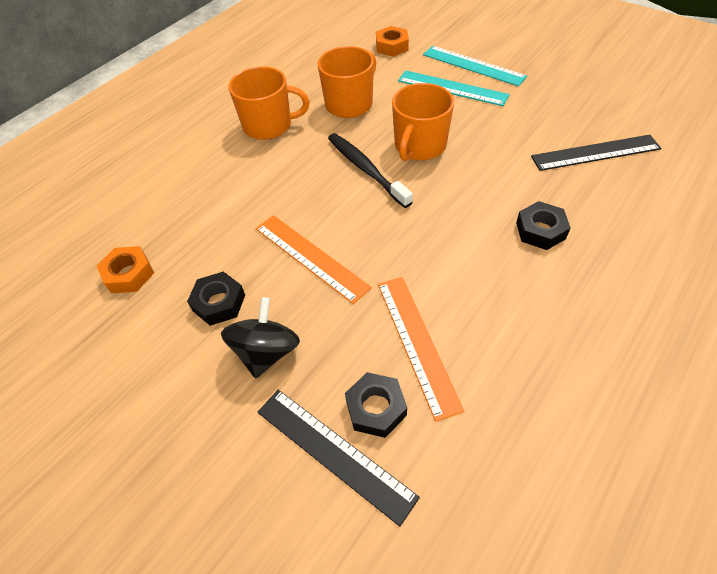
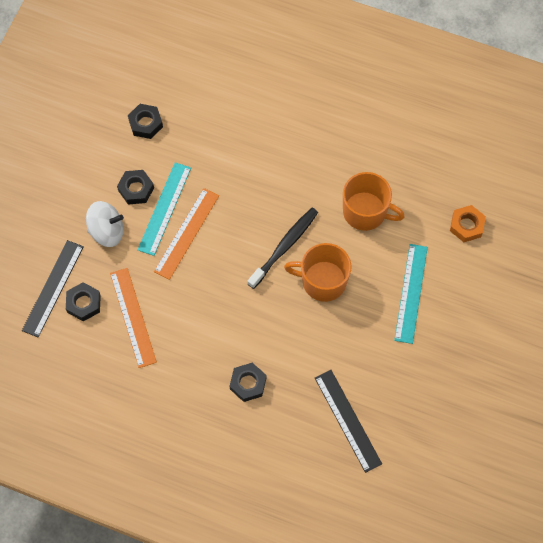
camera: 70 degrees right, 15 degrees up
orange nut [97,246,154,293] -> black nut [128,104,163,139]
black spinning top [221,297,300,378] -> white spinning top [86,201,124,247]
orange mug [228,66,309,140] -> none
orange ruler [378,277,464,421] -> orange ruler turned 75 degrees counterclockwise [110,268,157,368]
turquoise ruler [423,46,527,86] -> turquoise ruler moved to [138,162,191,256]

